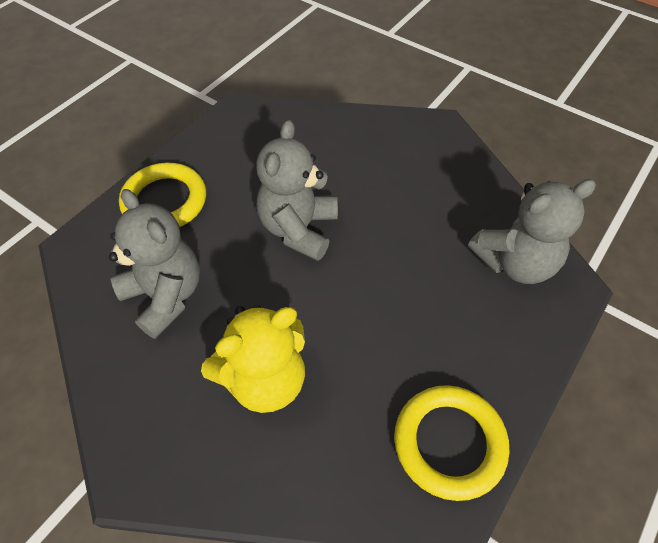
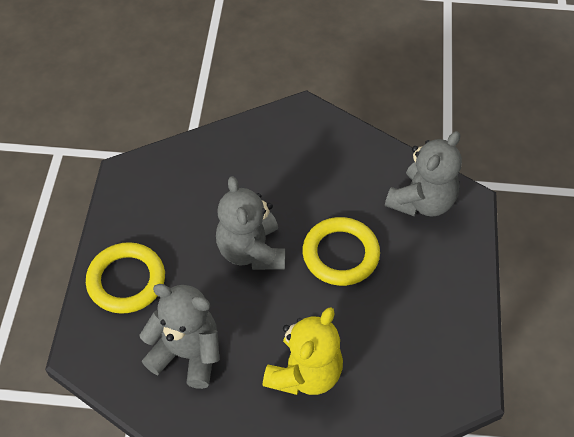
camera: 30 degrees left, 0 degrees up
yellow ring [394,385,509,501] -> yellow ring moved to [302,217,380,286]

